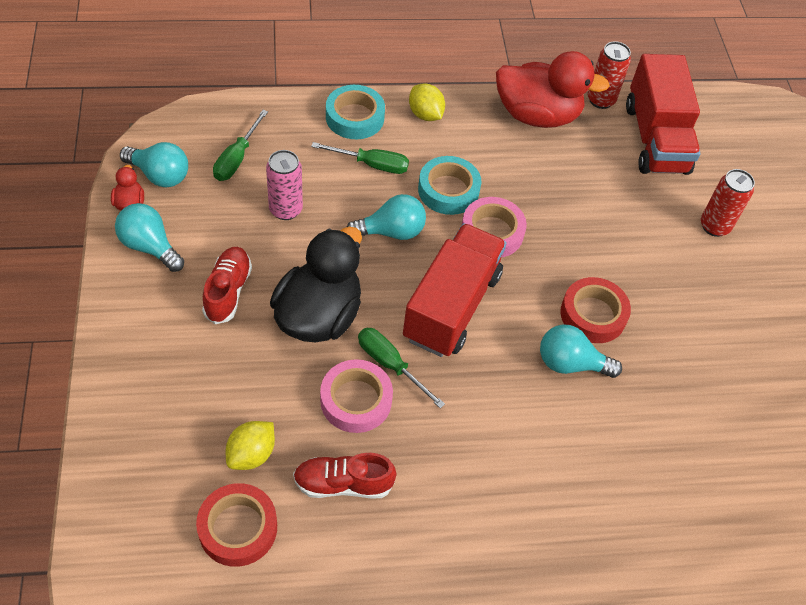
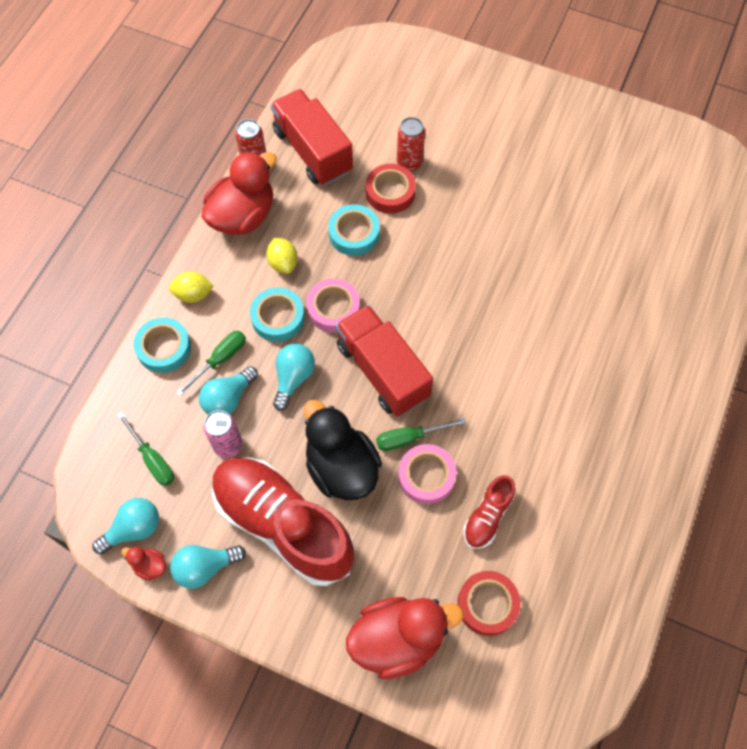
camera: 55 degrees left, 10 degrees up
red shoe [202,247,252,324] -> red shoe [212,457,355,586], size x2.18
yellow lemon [226,421,275,470] -> yellow lemon moved to [266,237,298,274]
turquoise light bulb [540,324,622,378] -> turquoise light bulb moved to [199,366,258,414]
red tape [560,277,631,343] -> red tape moved to [366,164,416,214]
red truck [626,54,700,175] -> red truck turned 150 degrees counterclockwise [271,89,353,185]
none -> turquoise tape [328,204,380,256]
none -> red duck [346,597,464,679]

